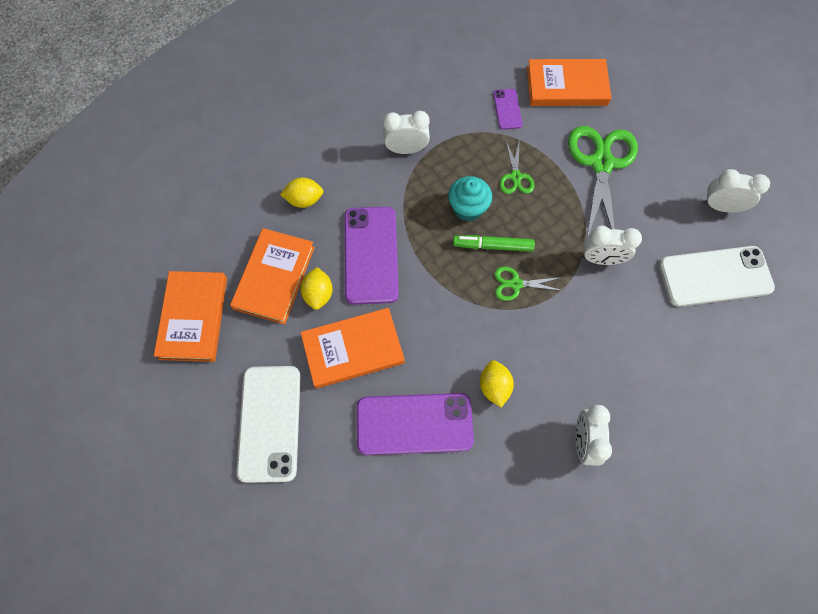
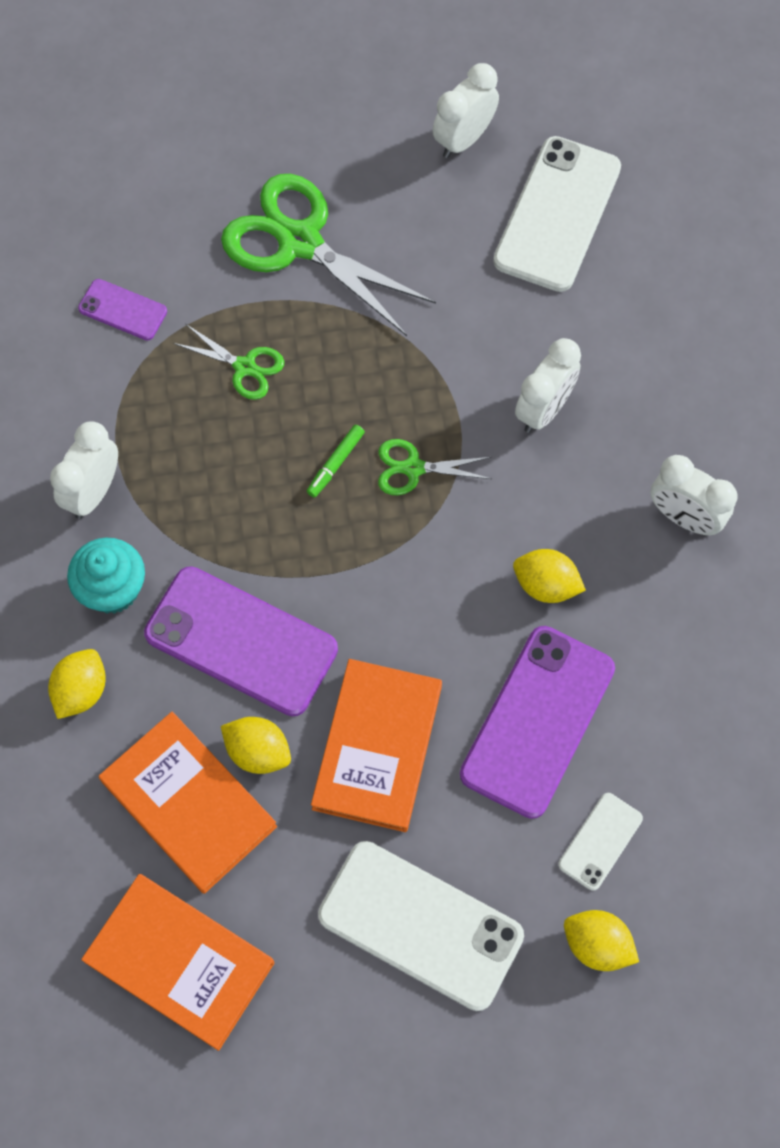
camera: 60 degrees left, 0 degrees up
turquoise cupcake [448,176,492,222] -> turquoise cupcake moved to [67,538,145,614]
green marker [453,235,535,252] -> green marker [307,425,365,498], size x0.64
green scissors [494,266,564,301] -> green scissors turned 60 degrees clockwise [378,439,491,495]
orange book [527,59,612,106] -> none
white clock [582,226,642,265] -> white clock moved to [515,338,581,433]
none -> white phone [558,793,643,891]
none -> yellow lemon [564,910,639,971]

